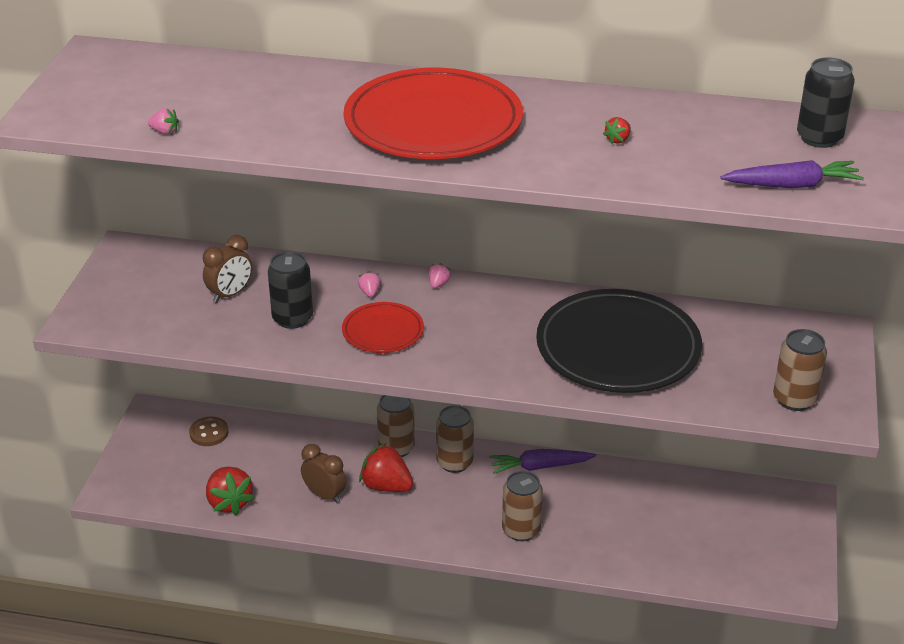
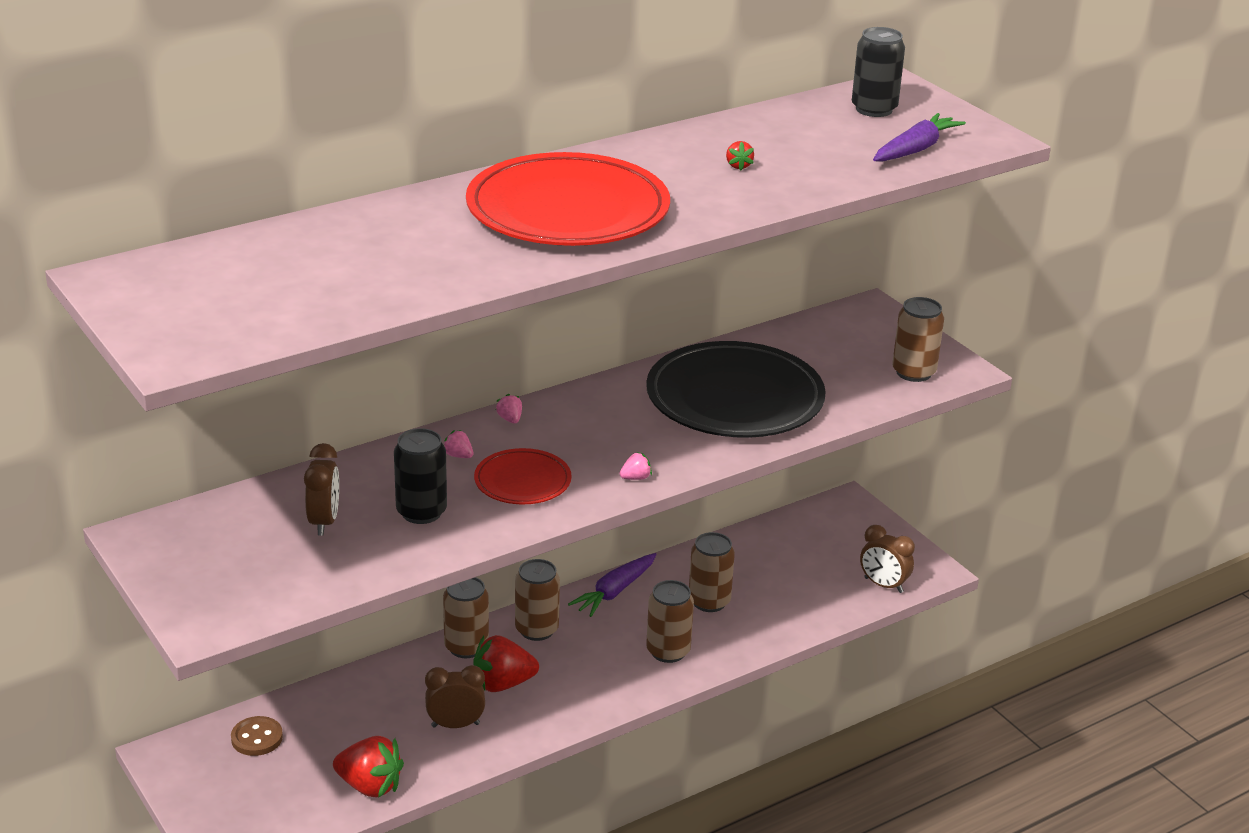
camera: 45 degrees left, 5 degrees down
pink strawberry [148,108,179,134] -> pink strawberry moved to [619,452,652,480]
none -> brown can [689,532,735,612]
none -> brown clock [860,525,915,593]

